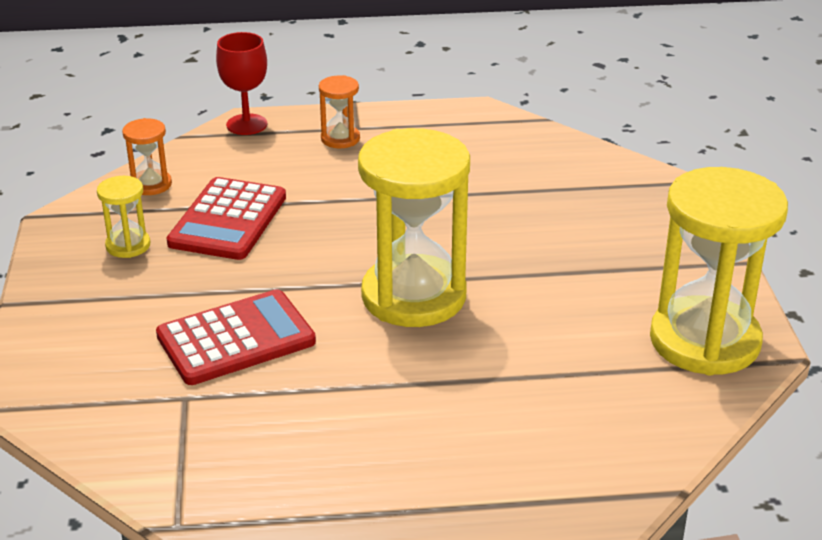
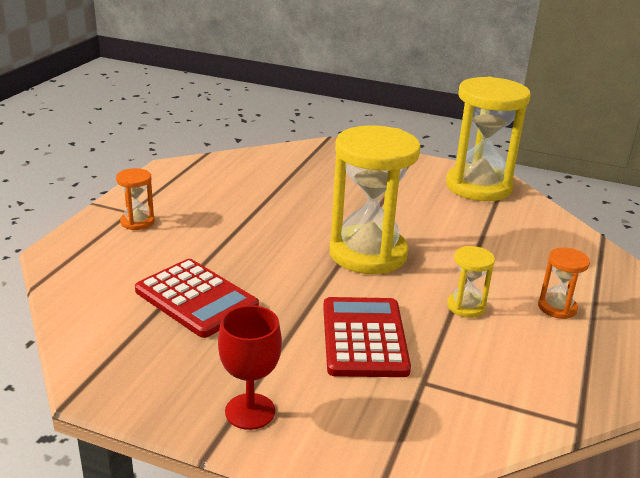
camera: 65 degrees left, 5 degrees down
yellow hourglass [97,176,150,258] -> yellow hourglass moved to [447,246,495,318]
orange hourglass [122,118,172,195] -> orange hourglass moved to [538,248,590,319]
red goblet [216,32,267,135] -> red goblet moved to [218,305,282,430]

